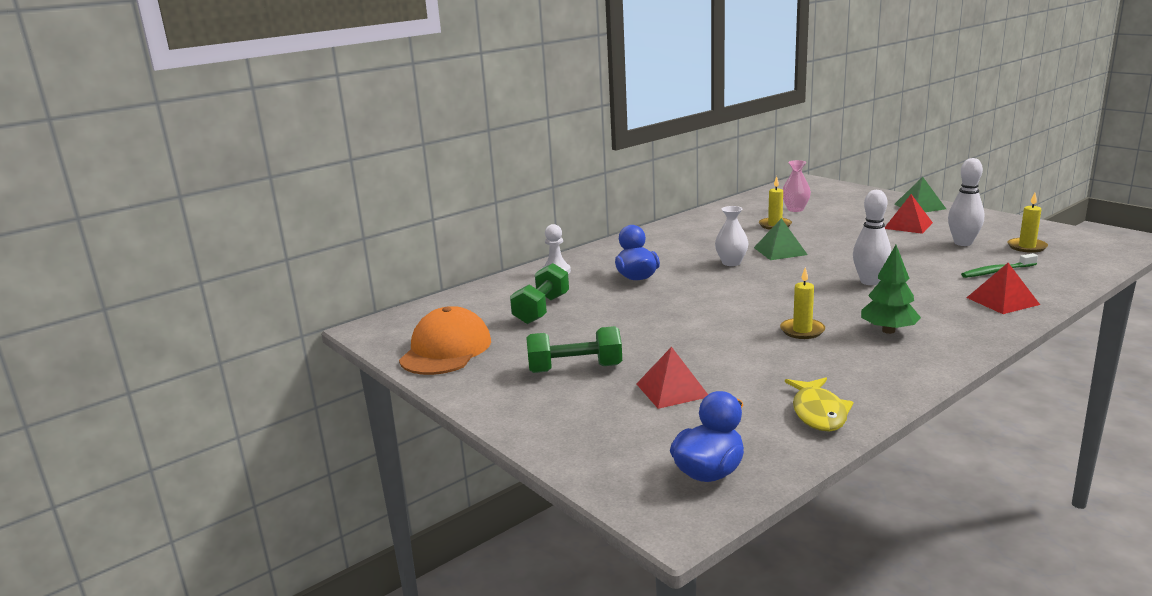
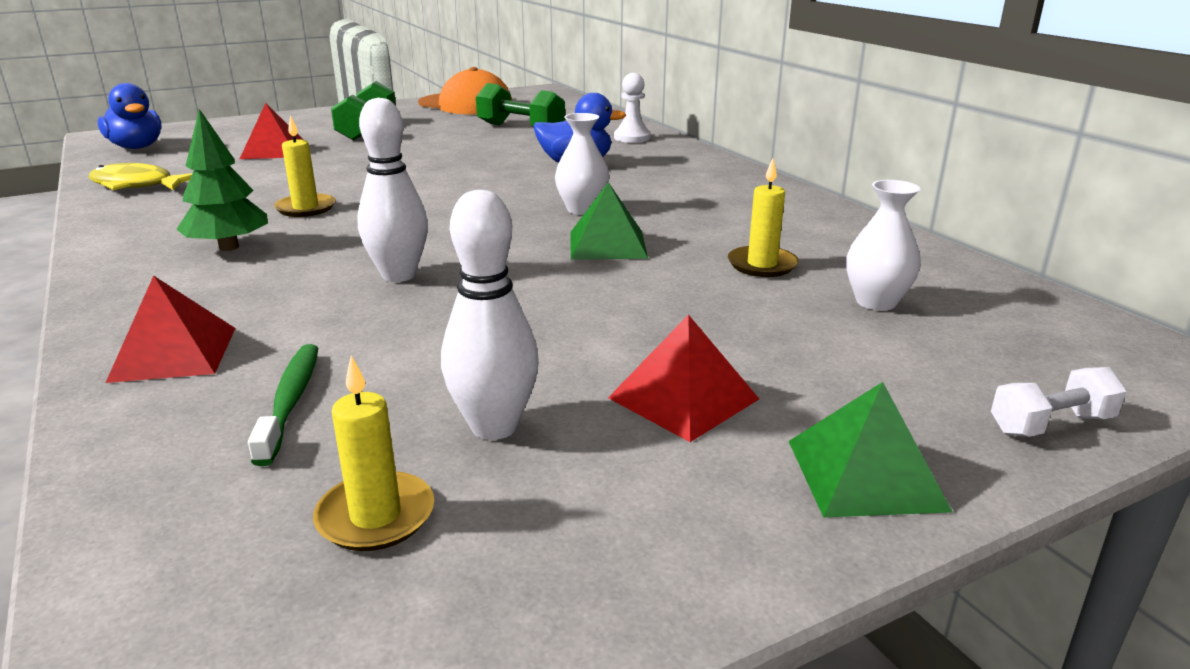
camera: 100 degrees right, 5 degrees up
pink vase [783,160,811,212] -> white vase [846,180,921,311]
none -> white dumbbell [991,367,1127,437]

